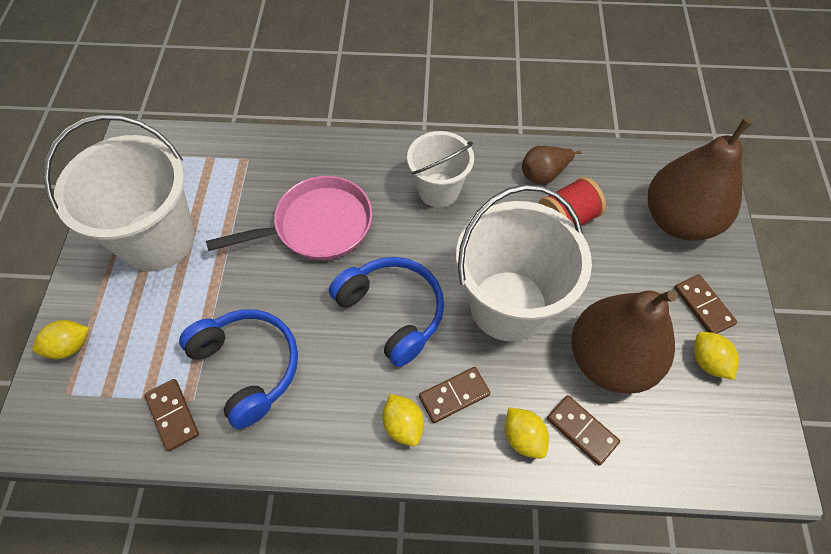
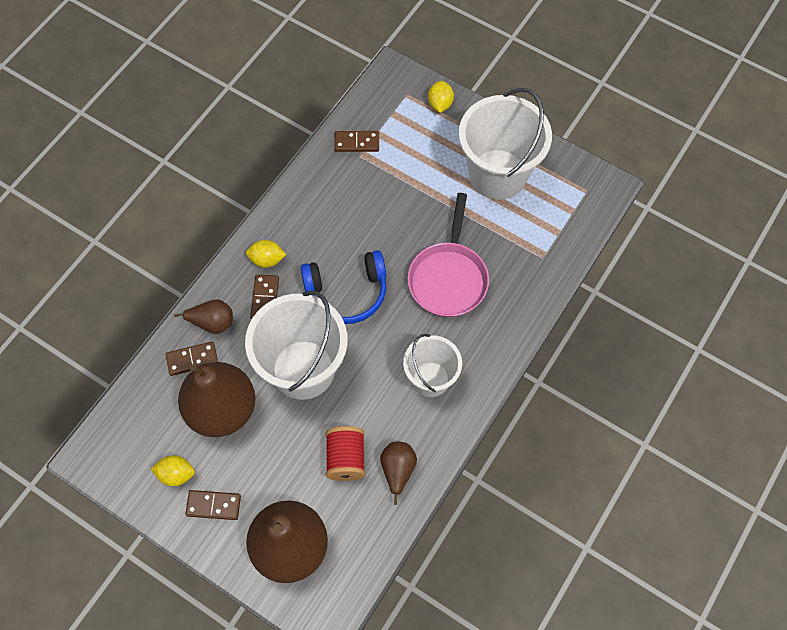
camera: 120 degrees right, 5 degrees up
blue headphones [179,309,298,429] -> none
yellow lemon [505,408,549,459] -> brown pear [174,299,233,334]

